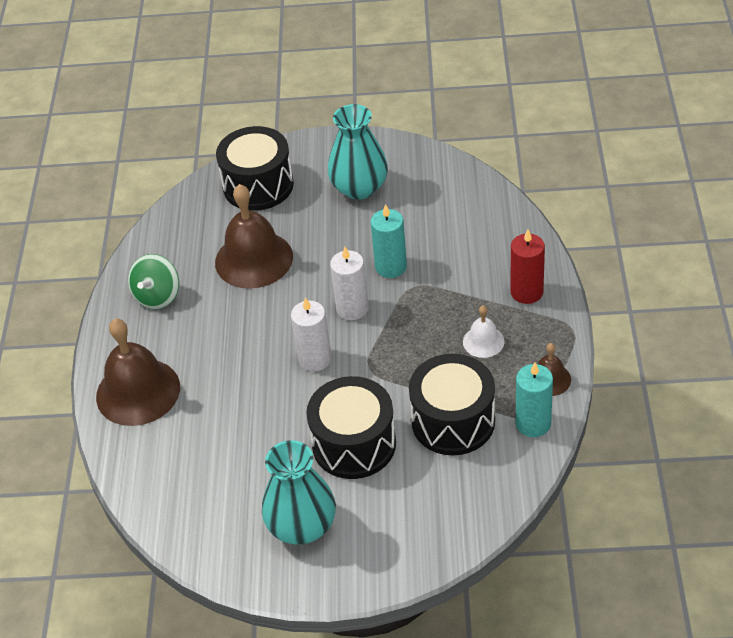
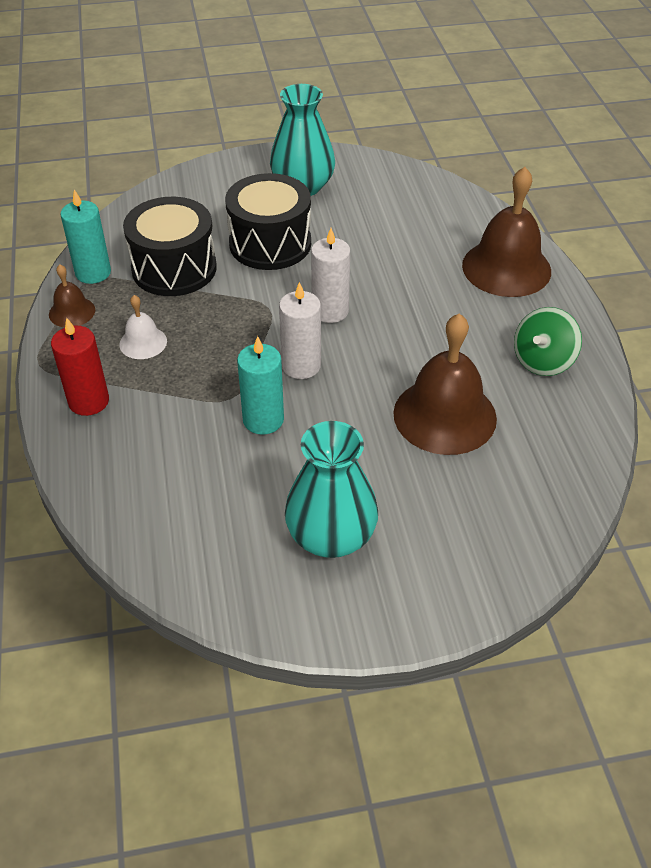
camera: 165 degrees right, 0 degrees up
green spinning top [128,254,179,309] -> green spinning top turned 150 degrees counterclockwise [514,307,582,376]
black drum [216,126,294,211] -> none

